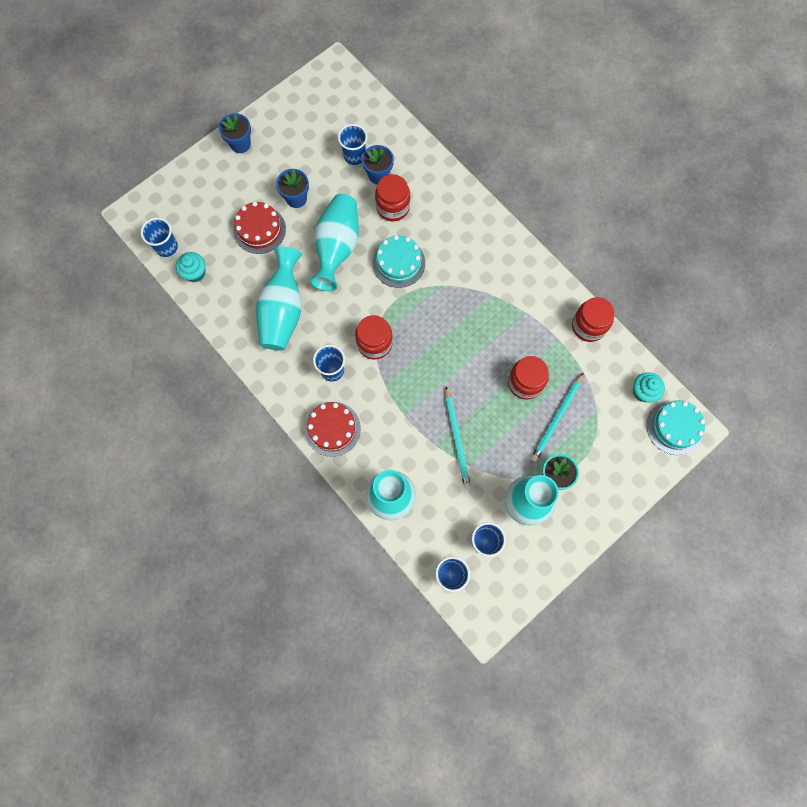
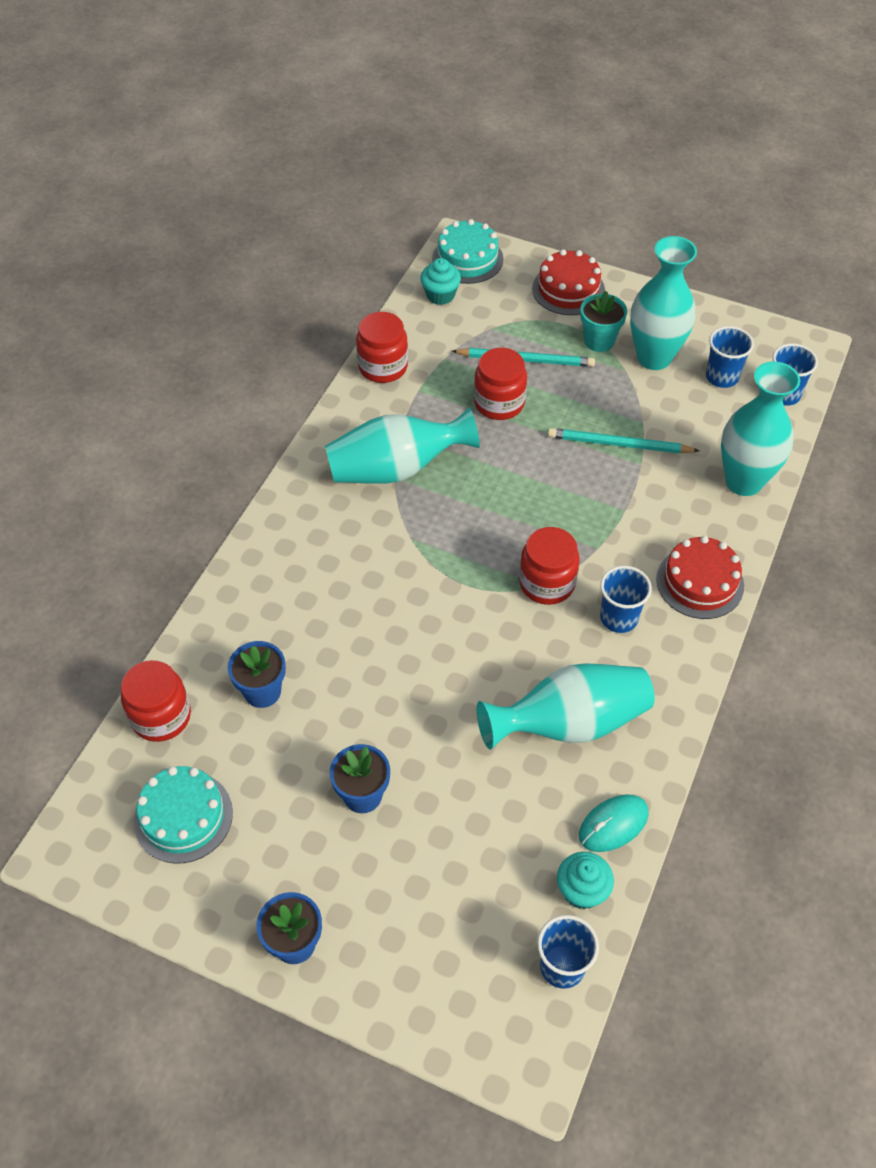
camera: 115 degrees left, 20 degrees down
red cake [233,201,286,254] -> red cake moved to [532,249,605,315]
turquoise vase [310,194,359,291] -> turquoise vase moved to [325,407,480,484]
blue cup [338,124,367,165] -> none
turquoise cake [372,235,425,288] -> turquoise cake moved to [134,766,233,863]
red jar [375,174,410,221] -> red jar moved to [121,660,191,742]
turquoise pencil [445,386,471,489] -> turquoise pencil turned 135 degrees counterclockwise [548,428,699,454]
none -> turquoise mouse [579,794,649,852]

